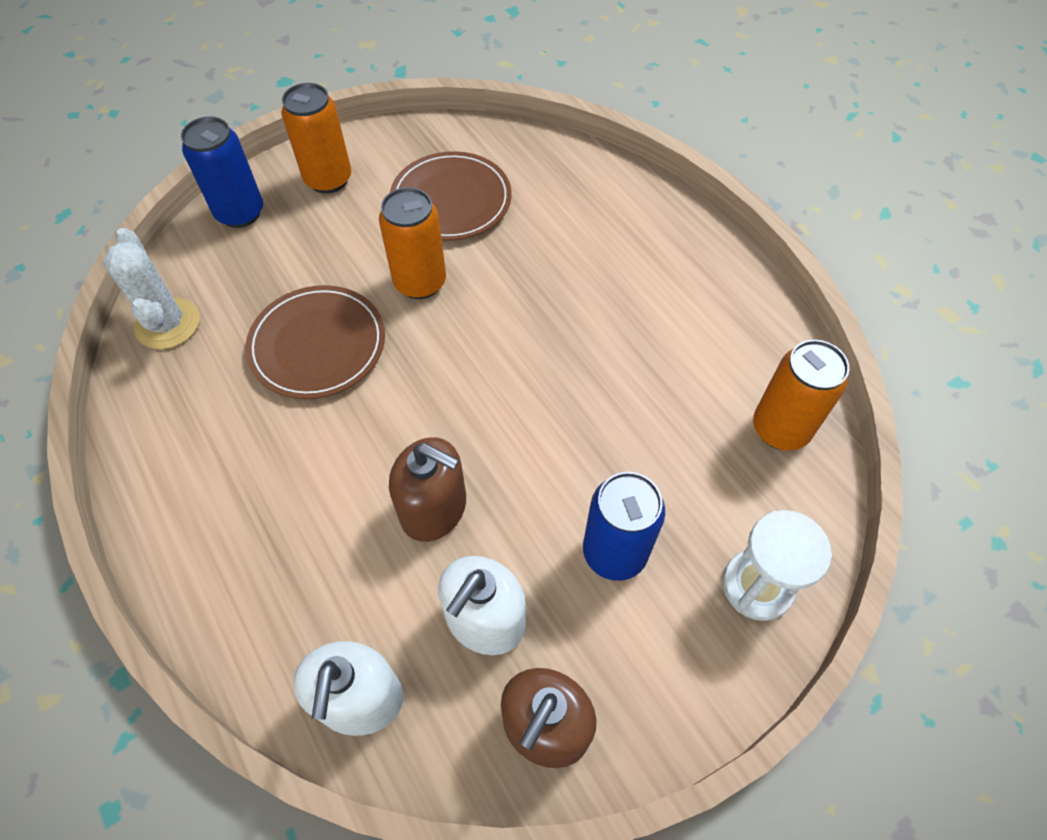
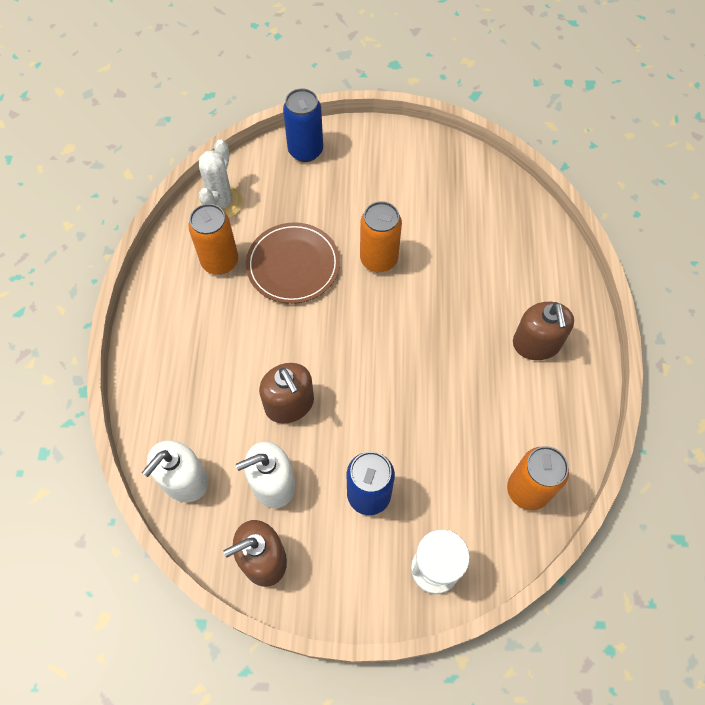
camera: 35 degrees right, 5 degrees up
orange can [281,83,351,194] -> orange can moved to [188,204,238,275]
brown plate [390,151,512,240] -> none
none -> brown soap dispenser [513,302,574,360]

